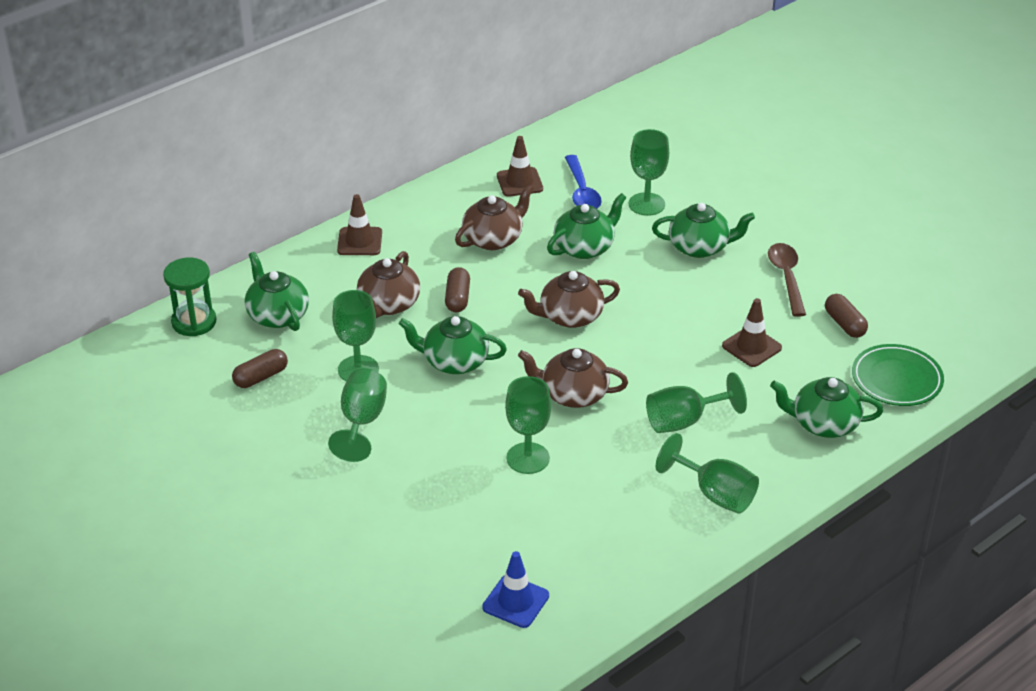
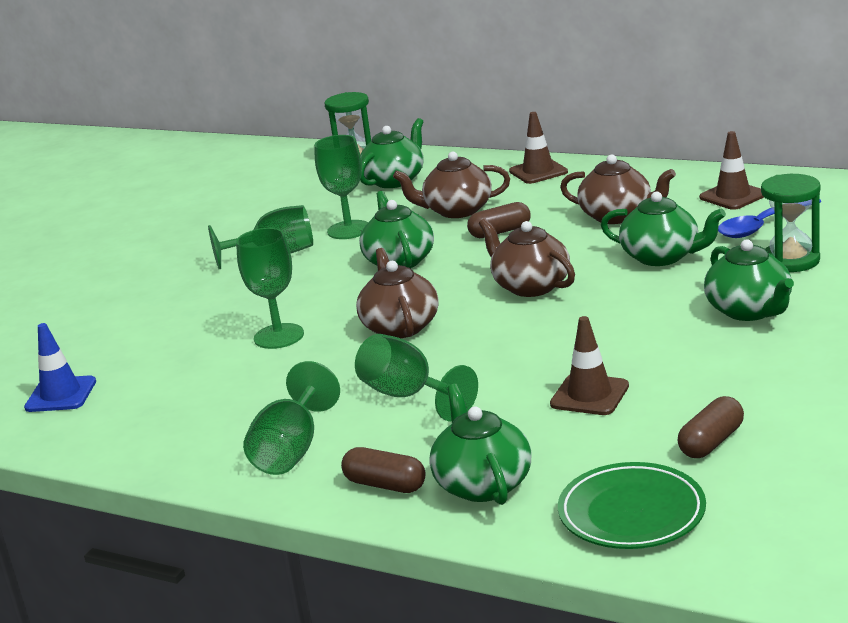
camera: 70 degrees right, 15 degrees down
brown capsule [232,349,288,388] -> brown capsule moved to [341,447,426,493]
green goblet [629,129,669,216] -> green hourglass [761,174,820,272]
brown spoon [768,243,806,317] -> none

